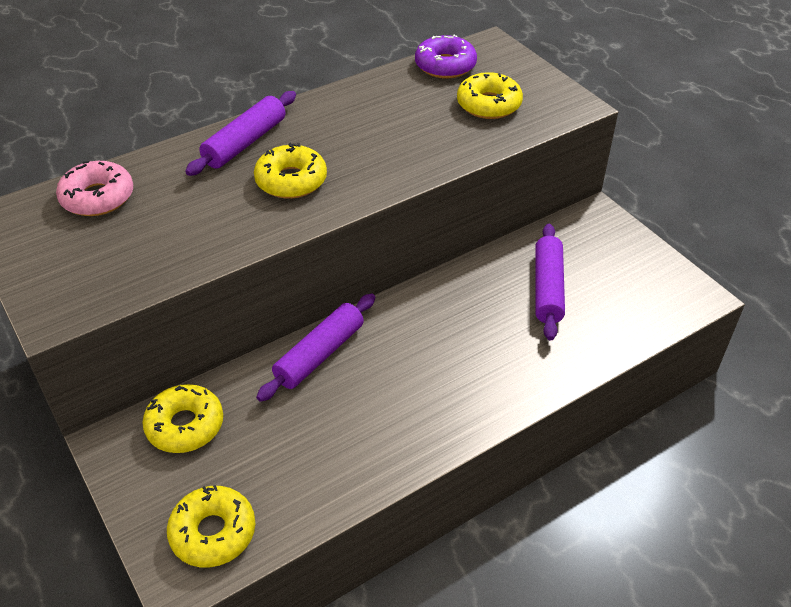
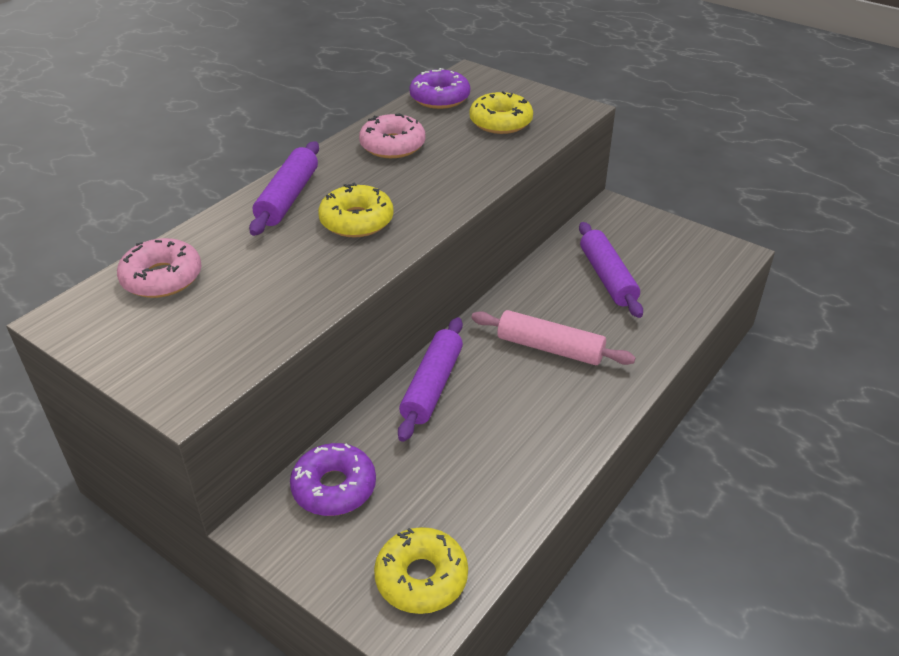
camera: 20 degrees left, 5 degrees down
yellow donut [142,384,223,453] -> purple donut [290,443,376,516]
none -> pink donut [359,113,426,158]
none -> pink rolling pin [471,310,636,365]

